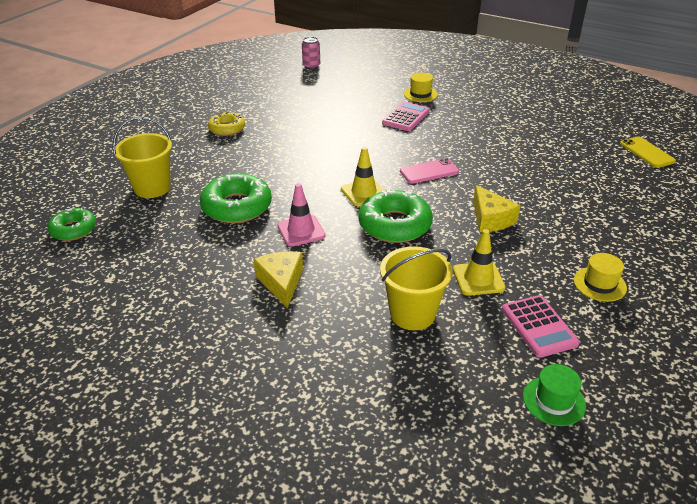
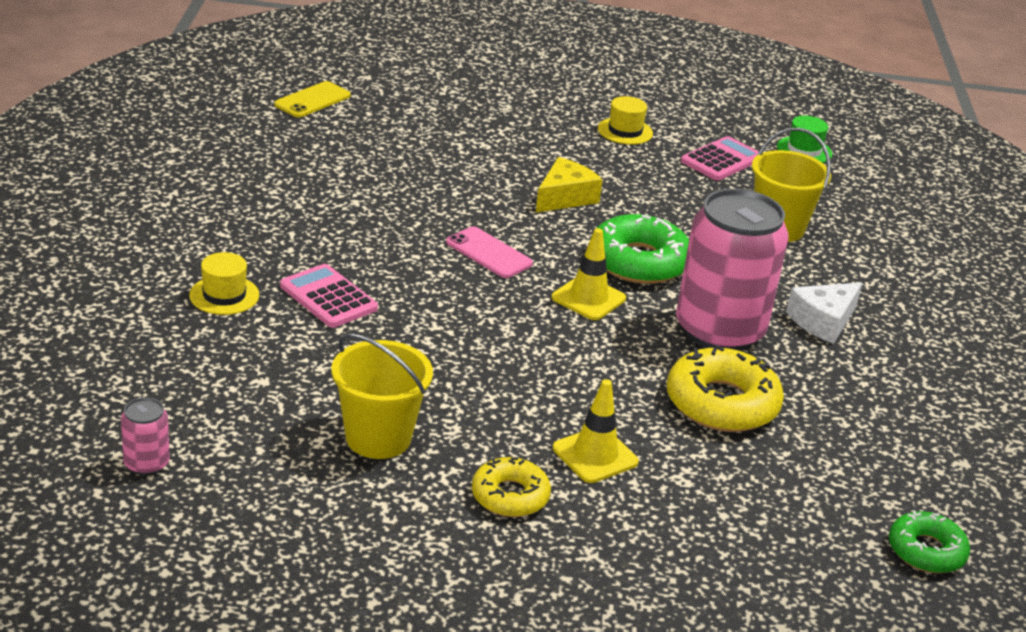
camera: 120 degrees left, 5 degrees down
yellow bucket [113,117,172,198] -> yellow bucket moved to [331,333,433,459]
green donut [200,174,272,223] -> yellow donut [667,345,784,432]
yellow cheese [253,251,303,309] -> white cheese [786,282,862,344]
pink traffic cone [277,183,326,247] -> pink can [676,189,789,351]
pink calculator [382,102,430,131] -> pink calculator turned 45 degrees clockwise [280,264,378,328]
yellow traffic cone [453,229,506,296] -> yellow traffic cone moved to [553,379,639,483]

